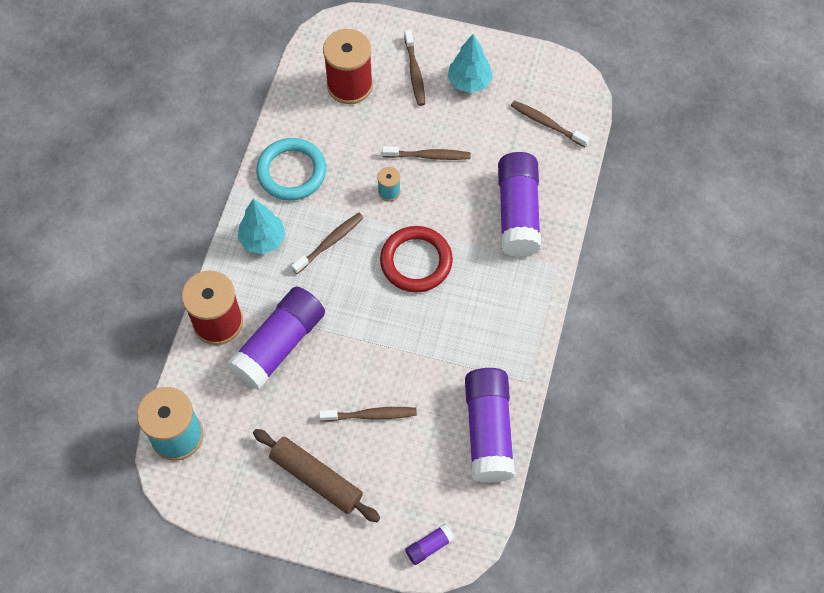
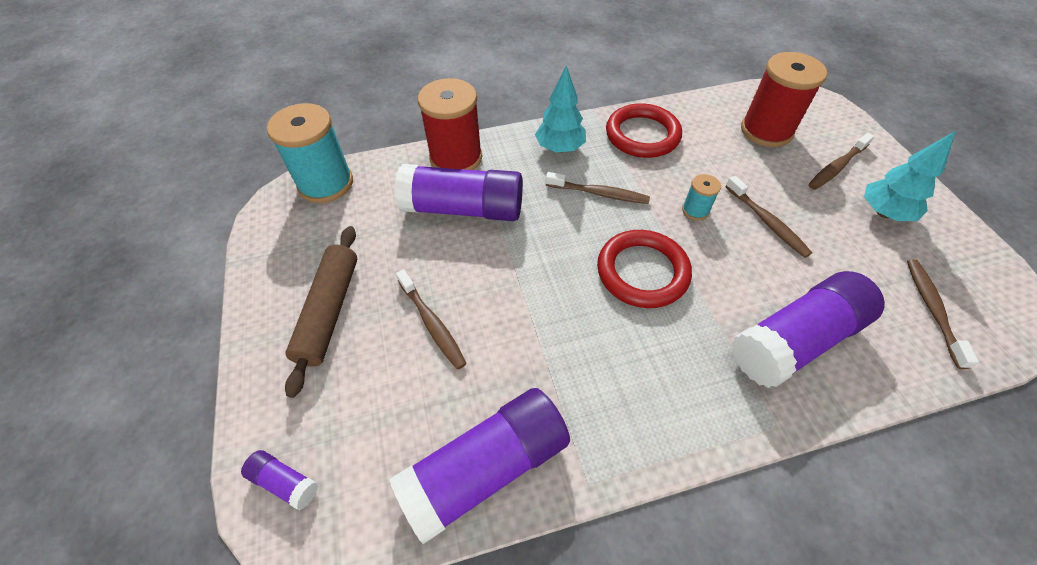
camera: 60 degrees right, 10 degrees down
turquoise ring [256,138,326,201] -> red ring [606,103,682,158]

